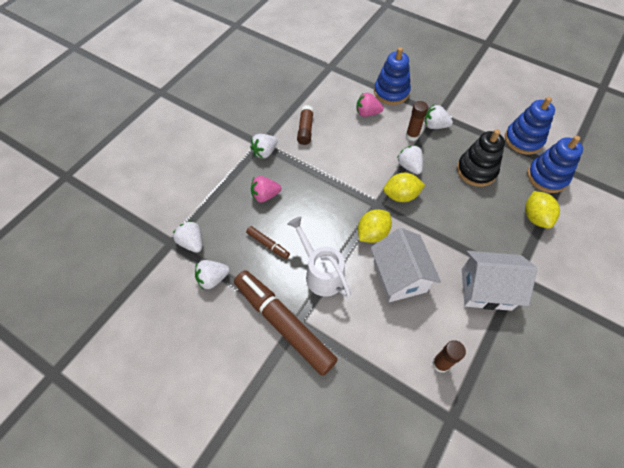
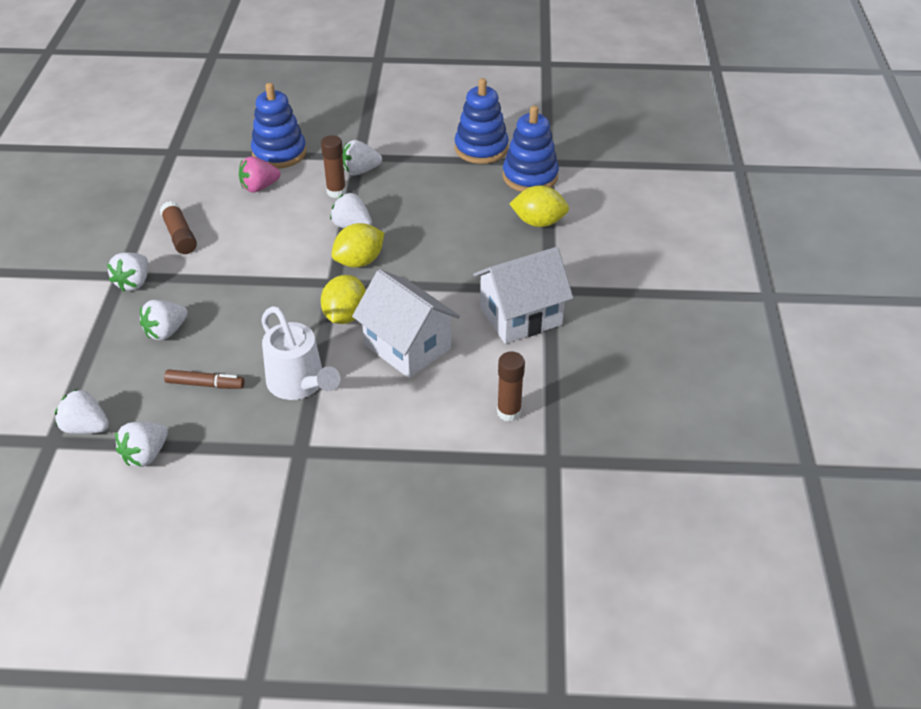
camera: 30 degrees left, 15 degrees down
brown marker [234,270,338,376] -> none
pink strawberry [251,176,281,203] -> white strawberry [140,300,188,340]
white watering can [287,216,351,298] -> white watering can turned 150 degrees counterclockwise [261,306,341,400]
black stacking toy [457,129,505,187] -> none
yellow lemon [525,191,560,229] -> yellow lemon turned 45 degrees counterclockwise [509,185,569,227]

